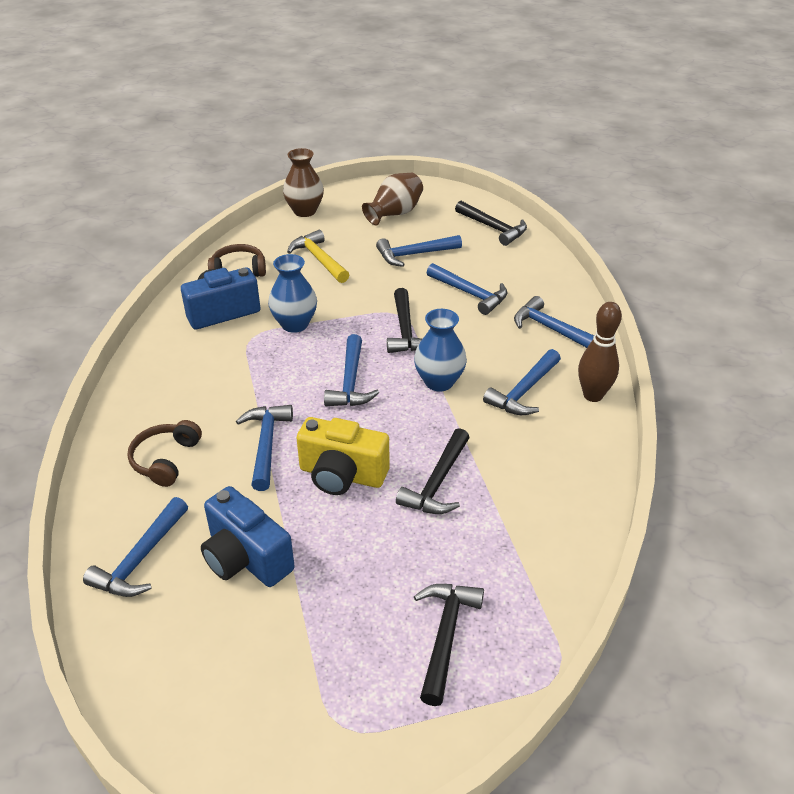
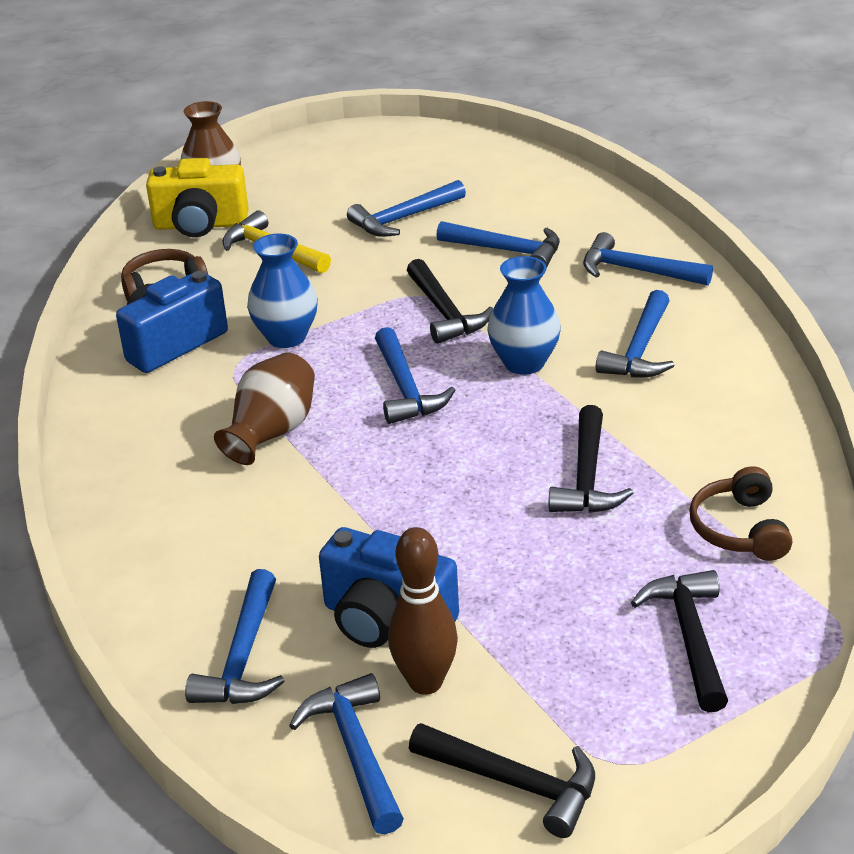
camera: 15 degrees left, 5 degrees down
brown headphones [127,420,202,487] -> brown headphones moved to [689,466,792,561]
blue hammer [236,405,293,491] -> blue hammer moved to [289,673,404,834]
yellow camera [296,417,389,495] -> yellow camera moved to [146,158,249,237]
brown vase [362,173,423,225] -> brown vase moved to [214,352,315,465]
black hammer [455,201,527,246] -> black hammer moved to [409,723,595,838]
brown bowling pin [578,302,622,402] -> brown bowling pin moved to [388,527,458,695]

